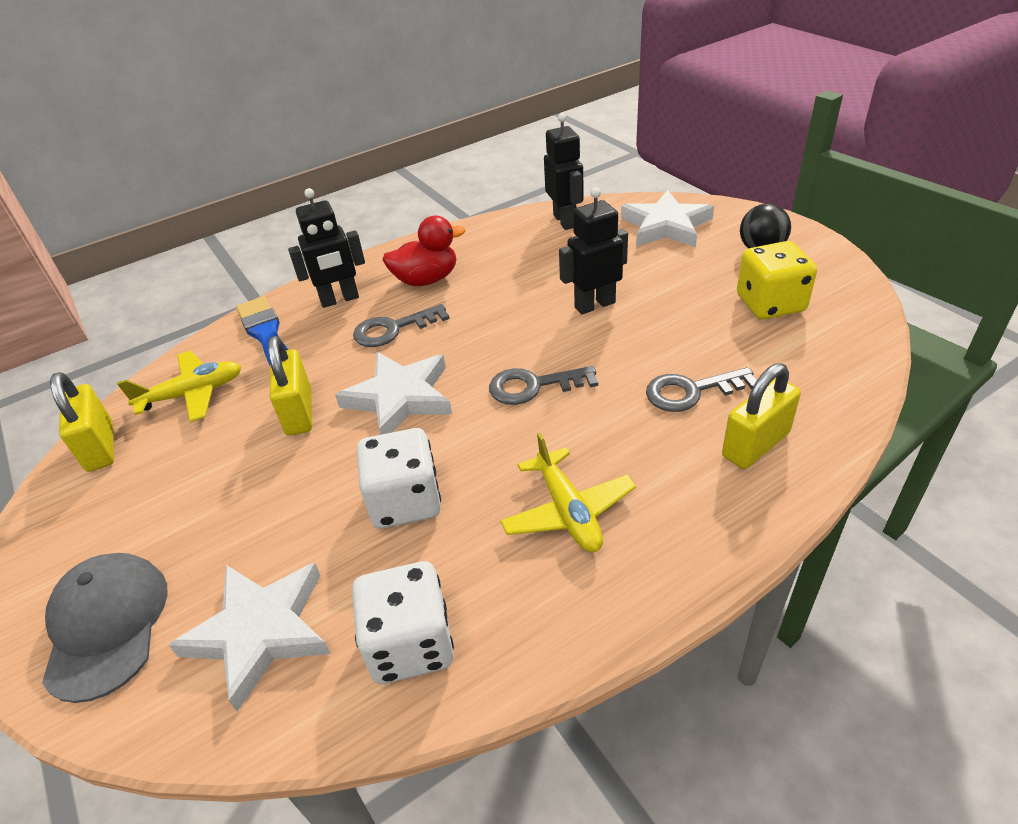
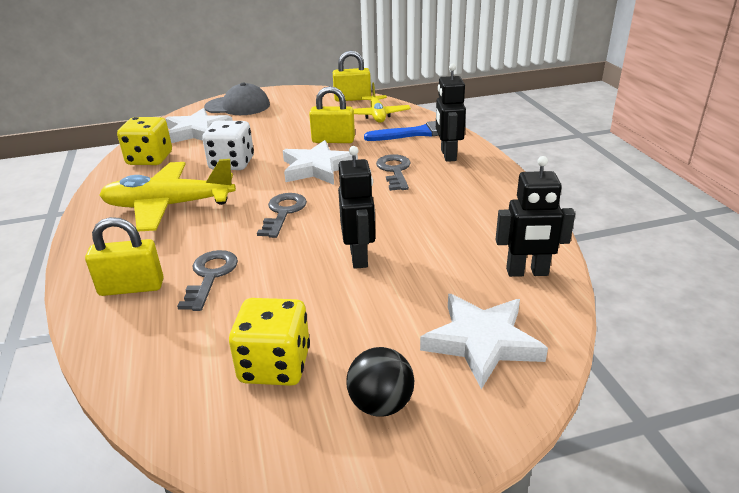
camera: 105 degrees right, 10 degrees down
white dice [352,561,454,684] -> yellow dice [117,117,172,165]
red duck [382,216,465,286] -> none
yellow plane [500,432,636,552] -> yellow plane [99,159,236,231], size x1.59
yellow padlock [722,363,801,469] -> yellow padlock turned 75 degrees counterclockwise [85,217,164,296]

